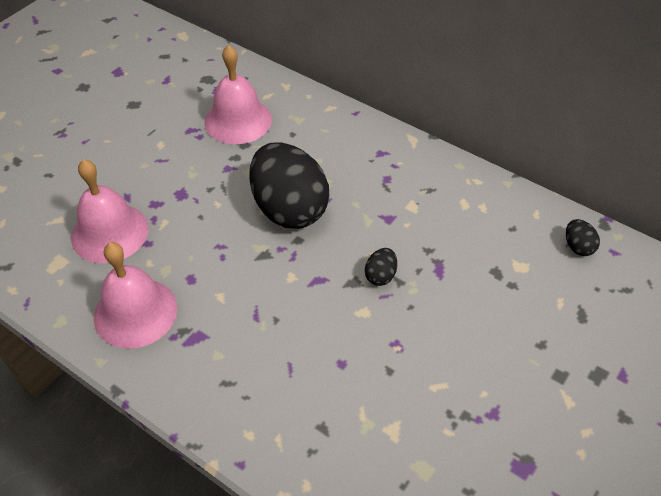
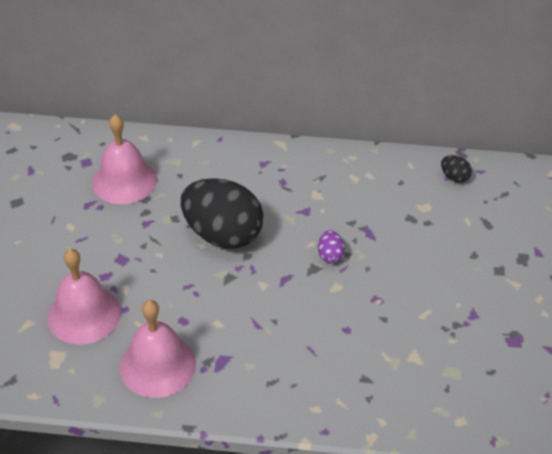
camera: 30 degrees left, 5 degrees down
black egg [365,248,397,286] -> purple egg [318,230,345,263]

